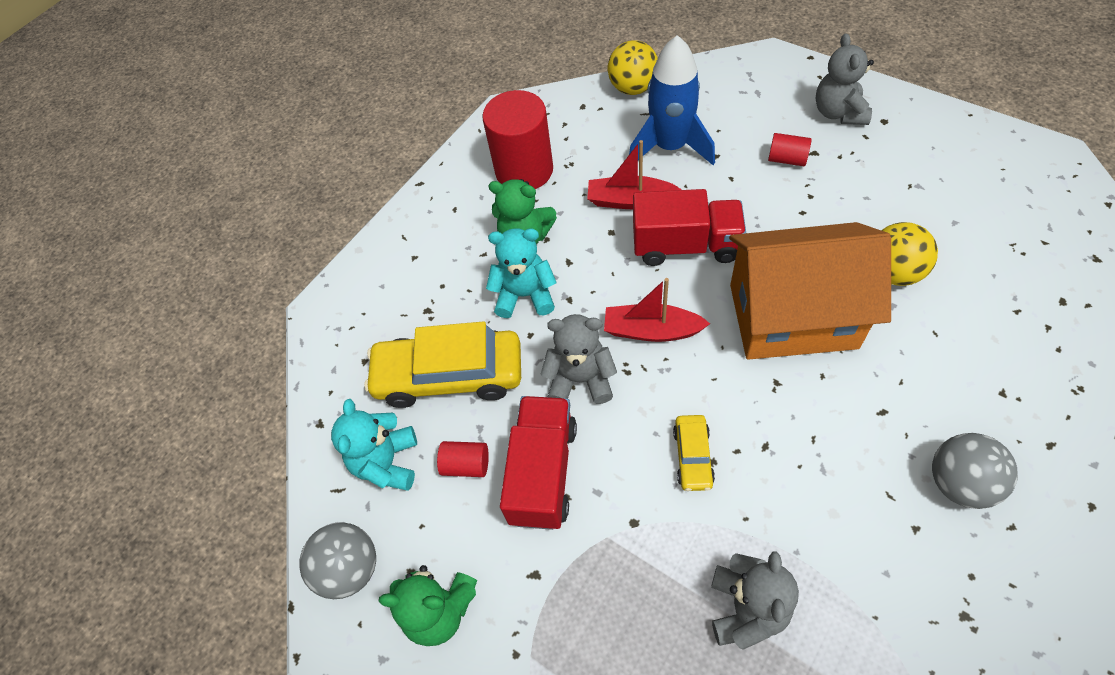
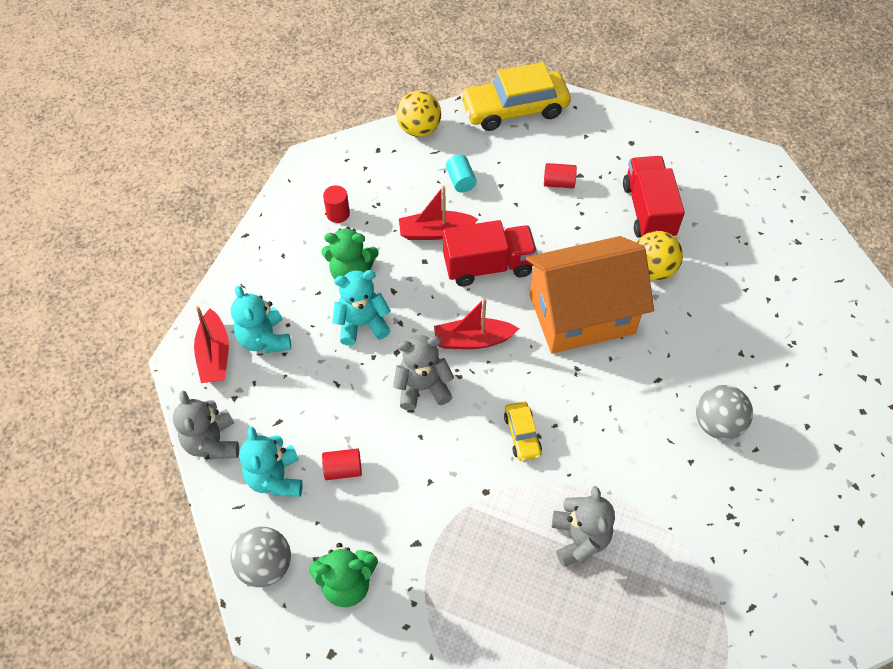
camera: 20 degrees left, 0 degrees up
yellow car [364,321,521,408] -> yellow car moved to [460,62,571,131]
red cylinder [482,90,553,189] -> red cylinder [323,185,350,223], size x0.45
red truck [500,396,577,530] -> red truck moved to [623,156,685,238]
blue rocket [629,35,715,165] -> turquoise cylinder [446,155,477,192]
grey teddy bear [816,33,874,125] -> grey teddy bear moved to [173,391,239,459]
none -> red boat [194,306,229,383]
none -> turquoise teddy bear [231,286,291,353]

